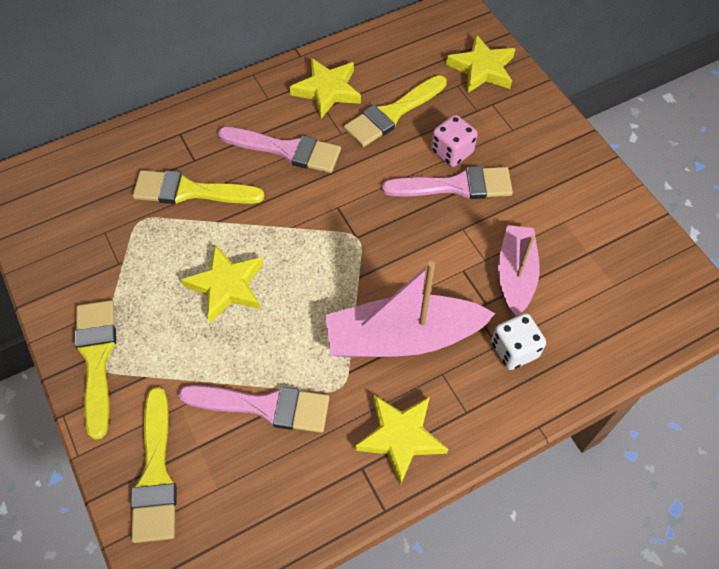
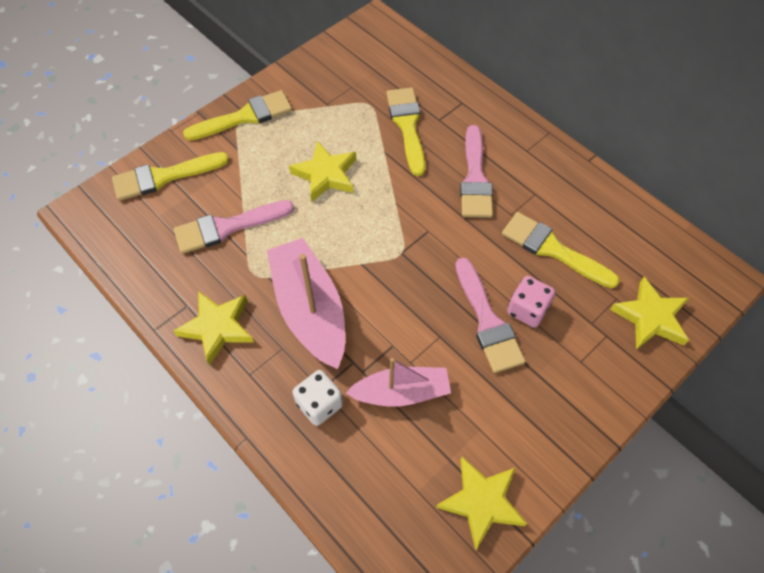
camera: 75 degrees right, 0 degrees up
pink brush [178,385,329,433] -> pink brush turned 75 degrees clockwise [174,200,294,254]
yellow star [290,58,361,119] -> yellow star moved to [436,457,527,551]

